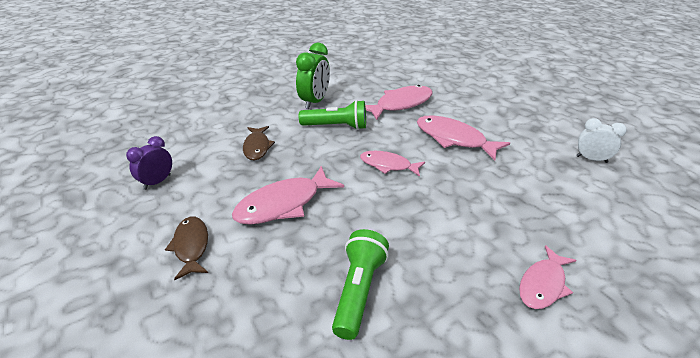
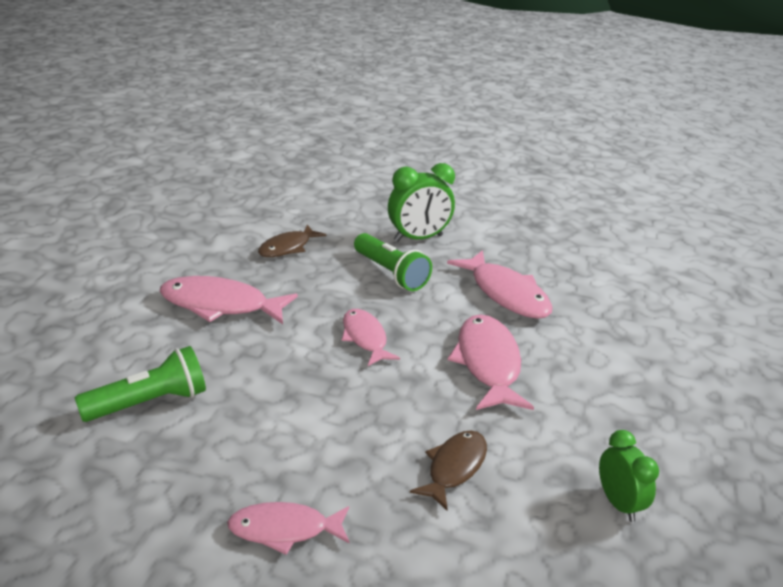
camera: 45 degrees right, 5 degrees down
purple clock [126,136,172,190] -> none
brown fish [165,217,208,280] -> brown fish moved to [410,430,487,510]
pink fish [365,85,432,120] -> pink fish turned 45 degrees clockwise [447,250,552,319]
white clock [576,118,627,163] -> green clock [599,430,659,522]

